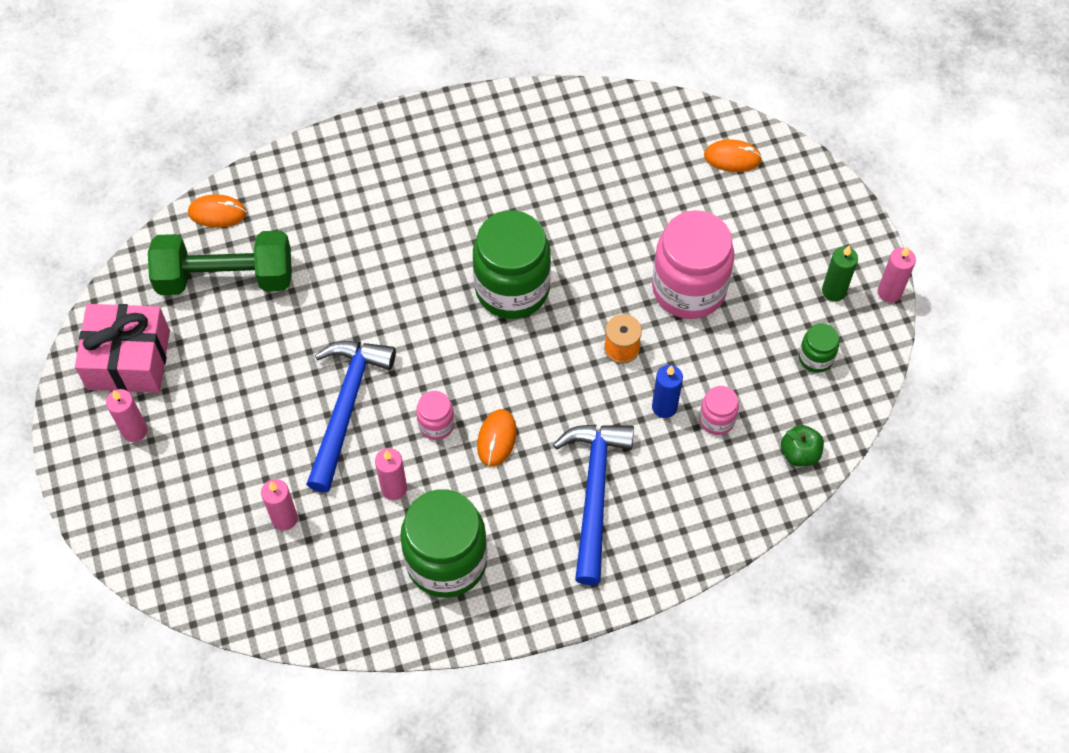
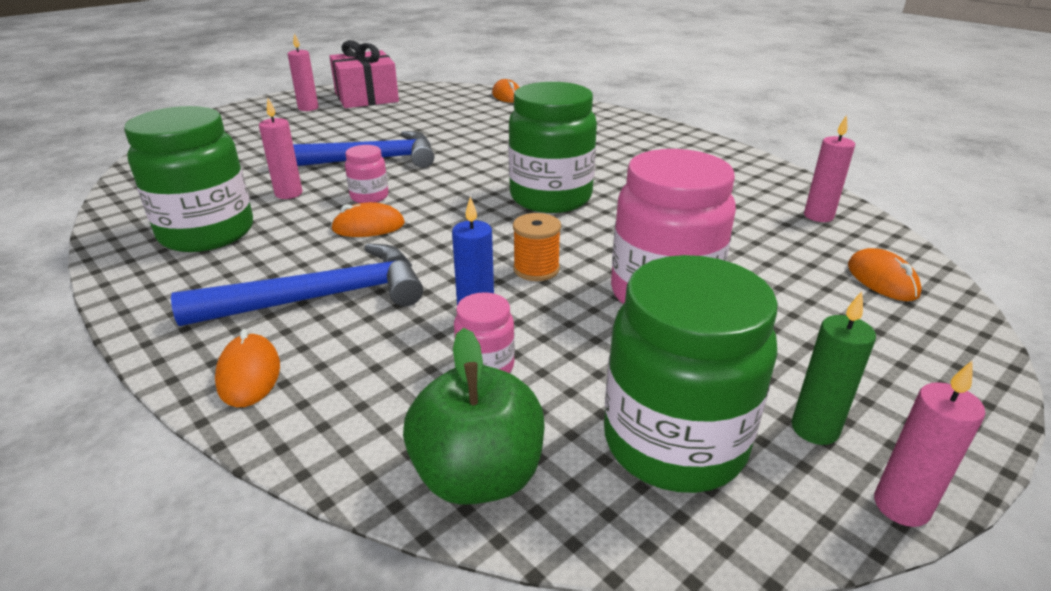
camera: 65 degrees right, 30 degrees down
green dumbbell [148,230,292,295] -> none
pink candle [261,479,298,531] -> pink candle moved to [804,115,855,222]
green apple [781,425,824,466] -> green apple [403,328,545,505], size x1.68
green jar [799,323,839,373] -> green jar [604,255,778,493], size x2.16
none -> orange mouse [215,329,280,407]

